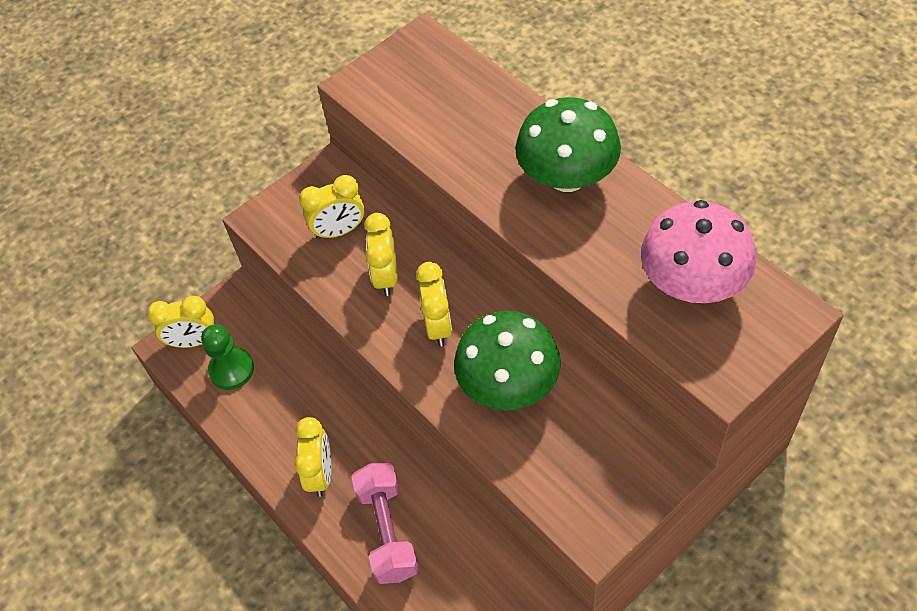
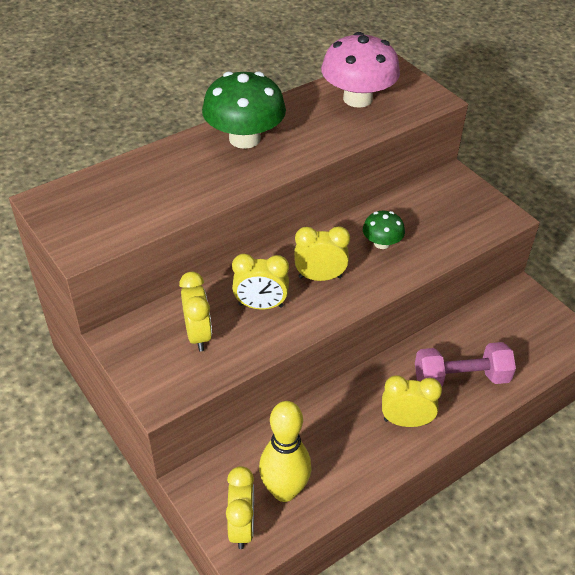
camera: 90 degrees left, 10 degrees down
green pawn [201,324,254,390] -> yellow bowling pin [259,401,311,502]
green mushroom [454,311,561,411] -> green mushroom [363,211,405,249], size x0.52

